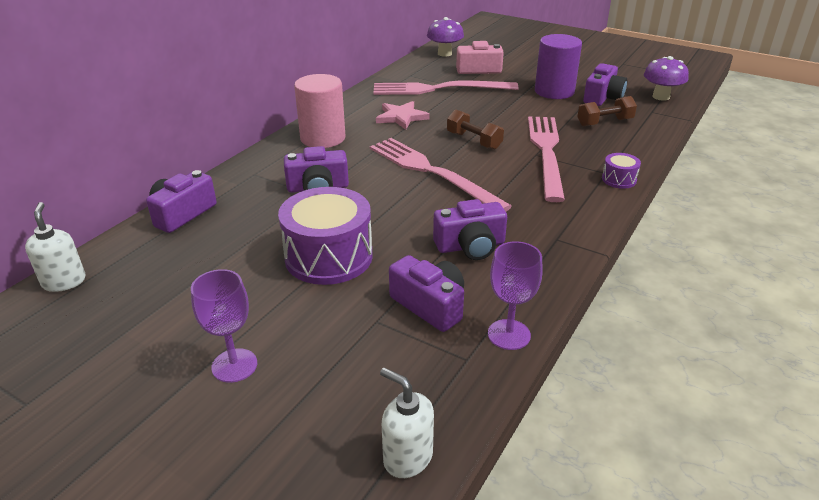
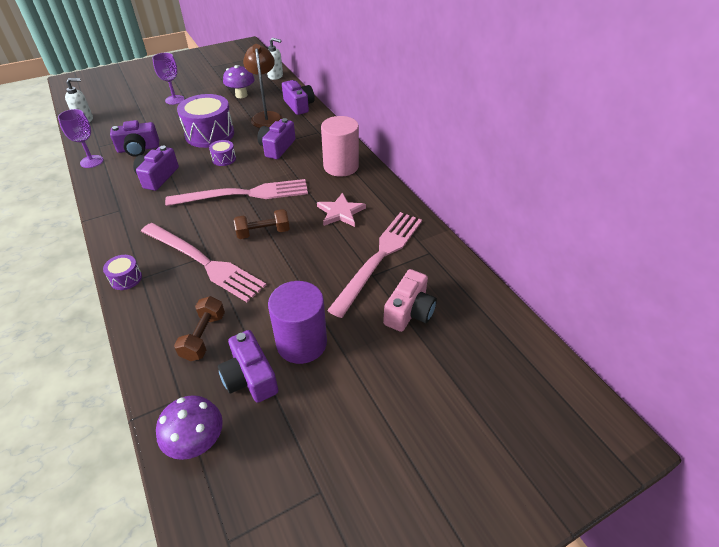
camera: 120 degrees right, 10 degrees up
purple mushroom [427,17,464,57] -> purple mushroom moved to [223,65,255,98]
none -> purple drum [209,140,236,166]
none -> brown lamp [243,44,283,128]

